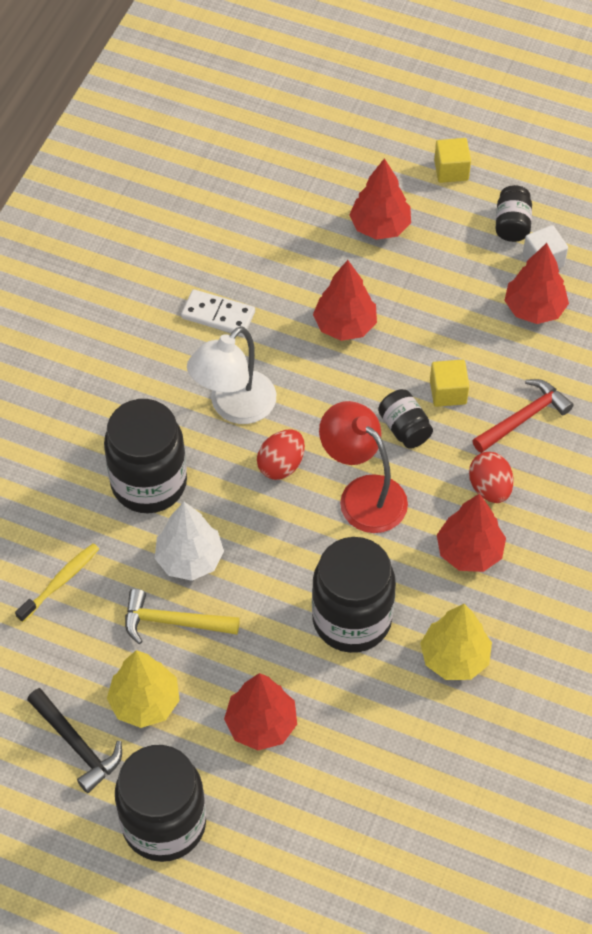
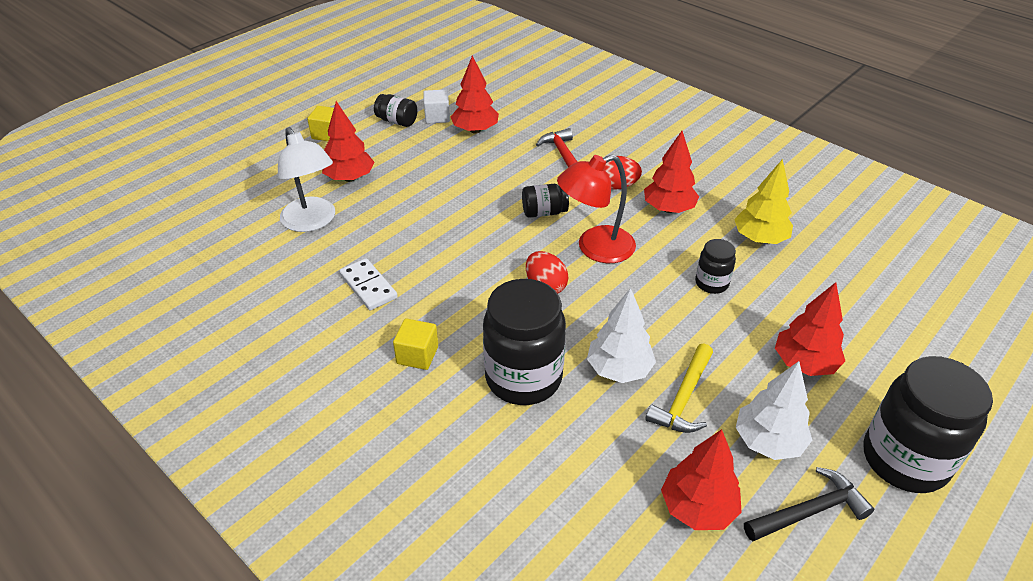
camera: 70 degrees left, 15 degrees down
yellow toothbrush [15,543,99,622] -> none
yellow tree [107,650,180,728] -> white tree [736,361,812,460]
white domino [181,289,255,336] -> white domino turned 75 degrees counterclockwise [339,258,398,310]
white lamp [187,326,276,424] -> white lamp moved to [278,127,335,232]
black jar [312,537,396,653] -> black jar [695,239,736,294], size x0.49
red tree [313,260,377,341] -> red tree moved to [661,429,742,530]
yellow cube [430,359,469,407] -> yellow cube moved to [393,318,438,370]

